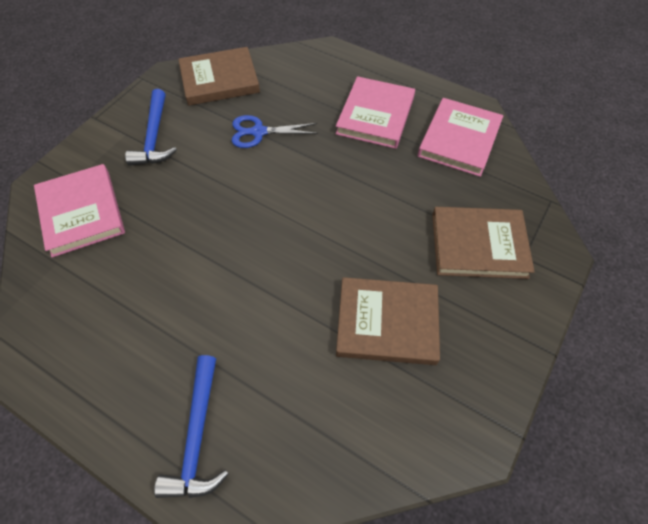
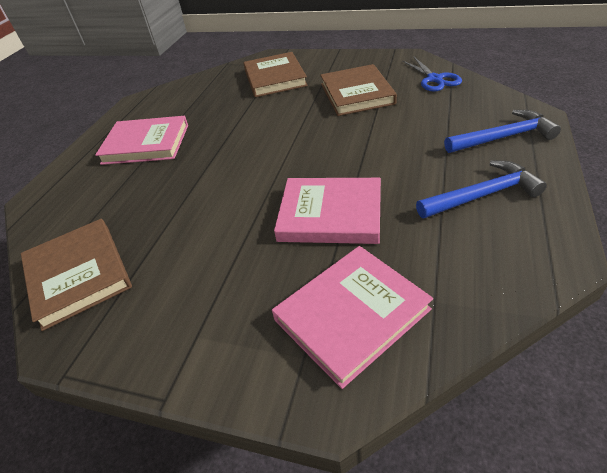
camera: 100 degrees left, 15 degrees down
blue hammer [125,89,177,166] -> blue hammer moved to [416,161,547,218]
blue scissors [232,115,318,148] -> blue scissors moved to [402,57,462,92]
pink book [418,98,503,177] -> pink book moved to [274,178,381,244]

